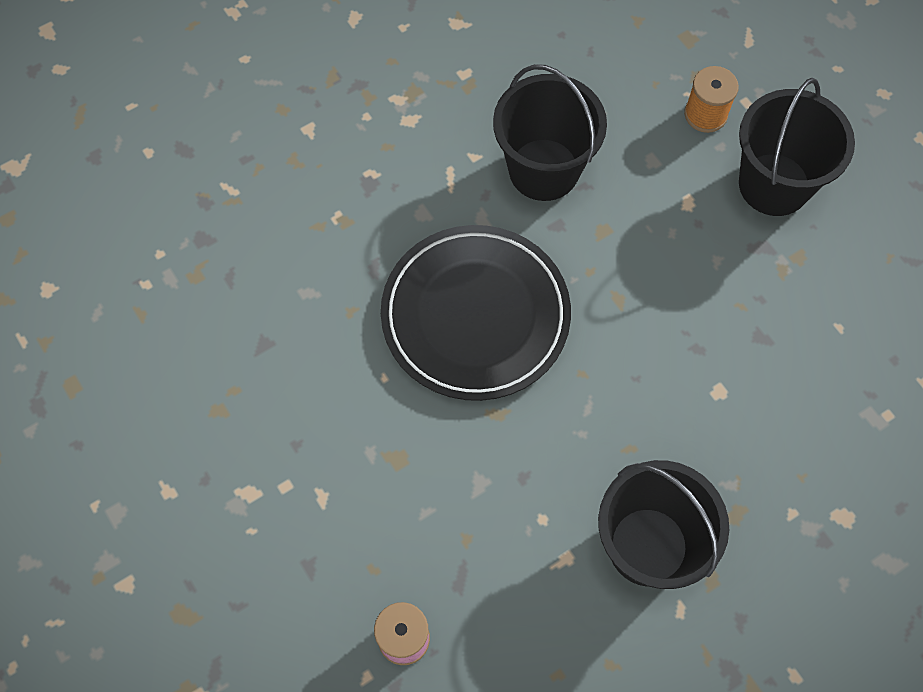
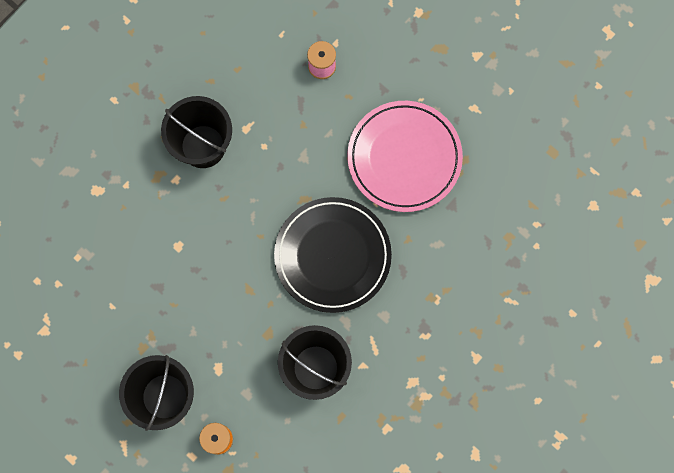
camera: 165 degrees right, 10 degrees up
none -> pink plate [347,101,463,212]

